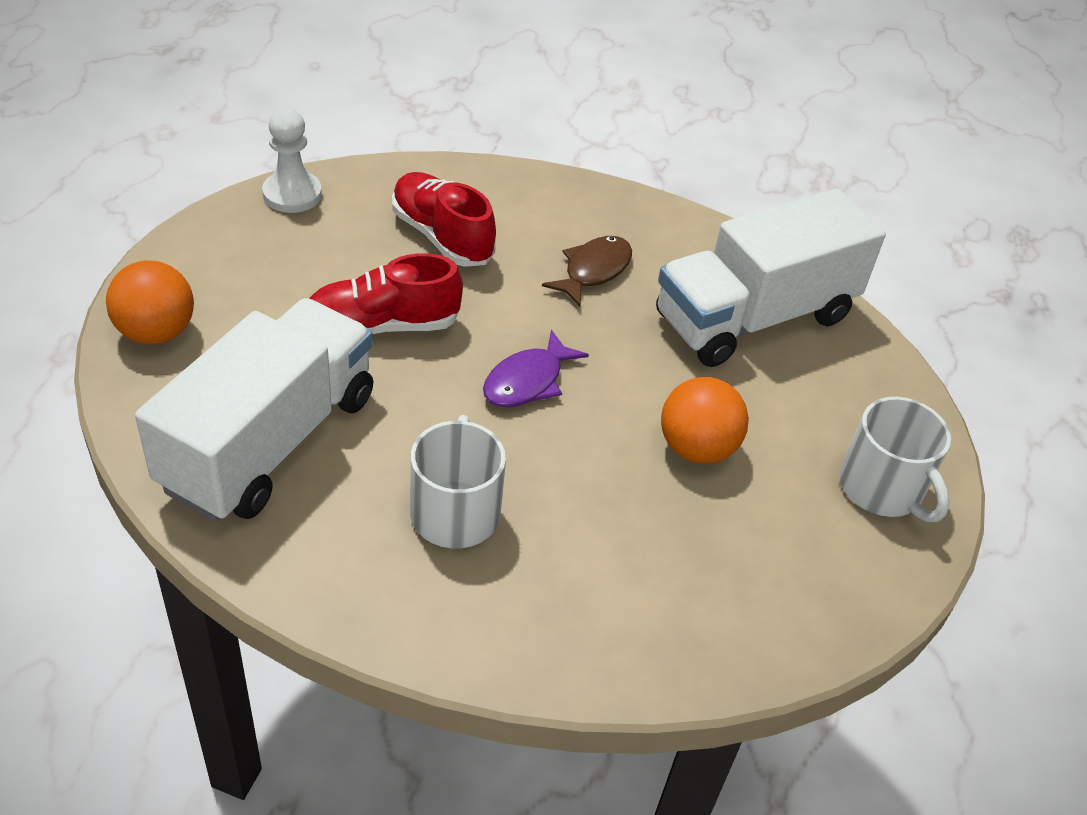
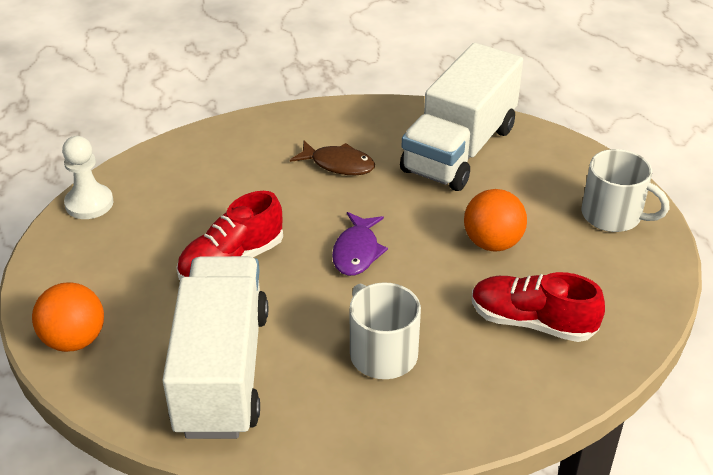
camera: 25 degrees left, 5 degrees down
red shoe [392,172,496,267] -> red shoe moved to [472,272,605,342]
brown fish [542,236,632,307] -> brown fish turned 105 degrees clockwise [290,141,375,175]

